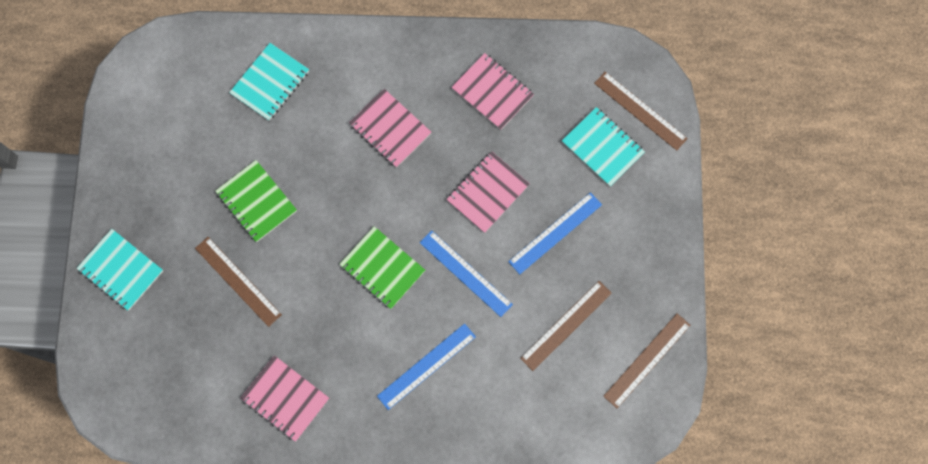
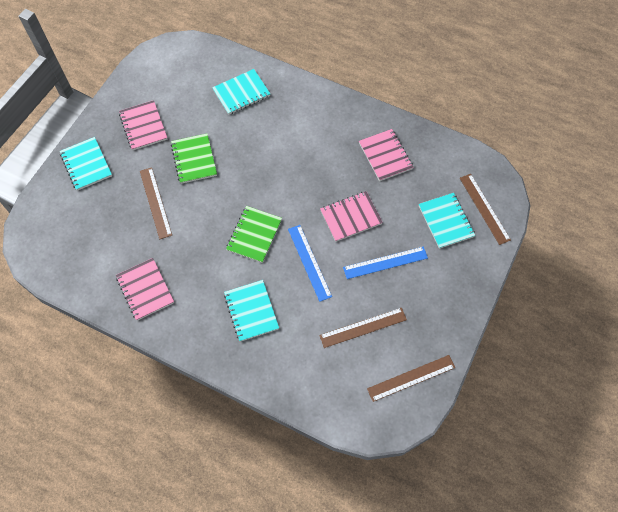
camera: 25 degrees right, 10 degrees down
green notebook [339,226,425,309] -> green notebook turned 45 degrees clockwise [226,206,282,263]
pink notebook [349,89,432,168] -> pink notebook moved to [119,100,167,150]
blue ruler [377,323,476,410] -> turquoise notebook [224,280,279,342]

